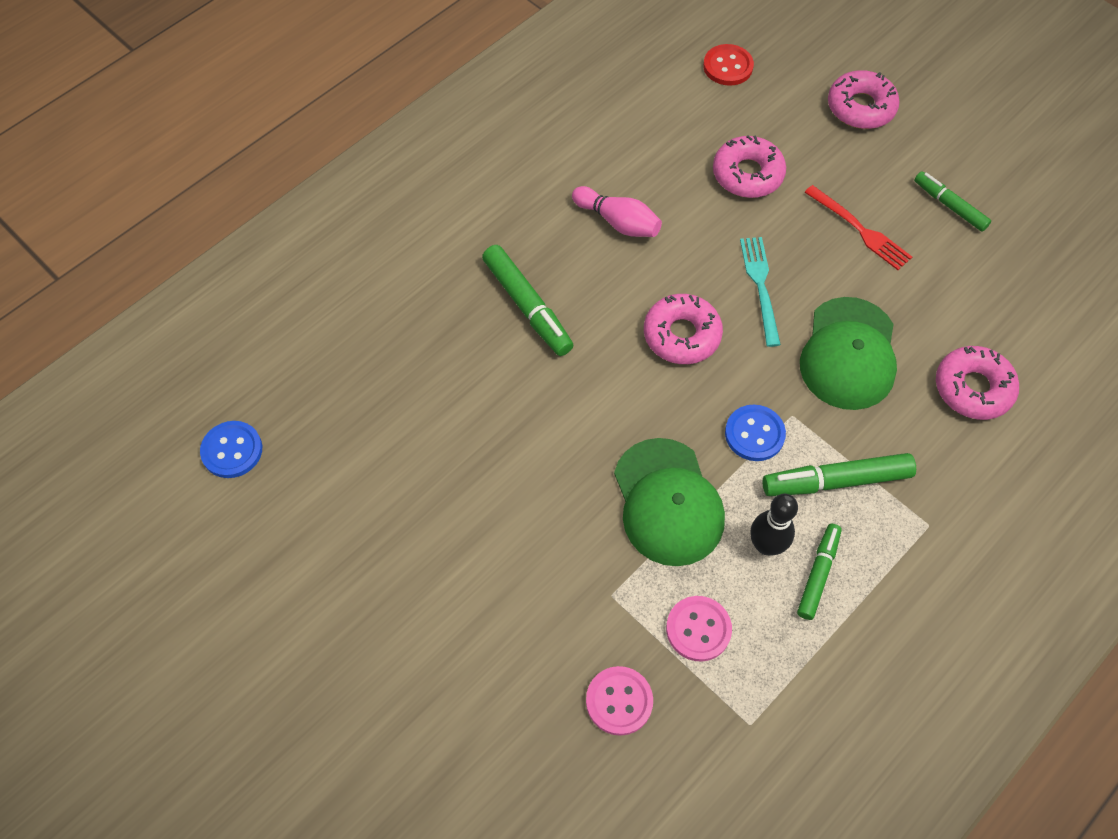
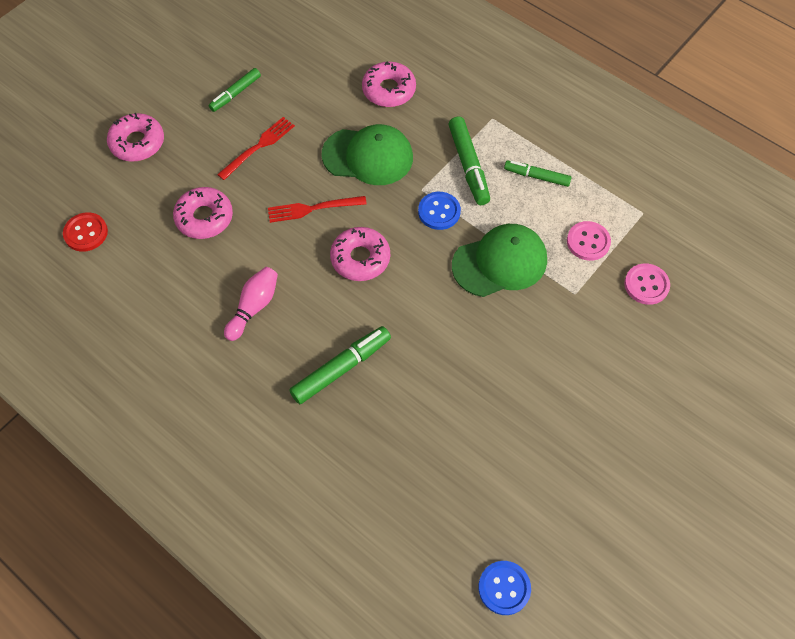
camera: 95 degrees left, 0 degrees up
turquoise fork [740,237,781,347] -> red fork [268,196,367,223]
black bowling pin [750,494,798,555] -> none

